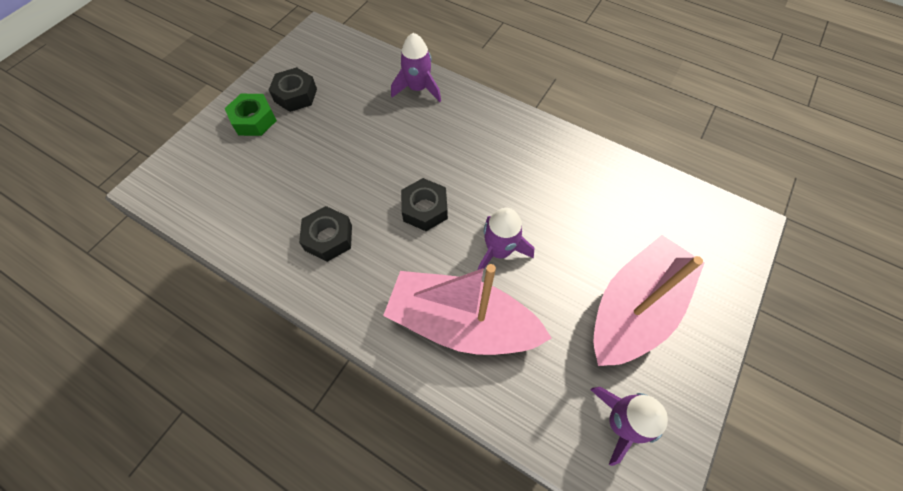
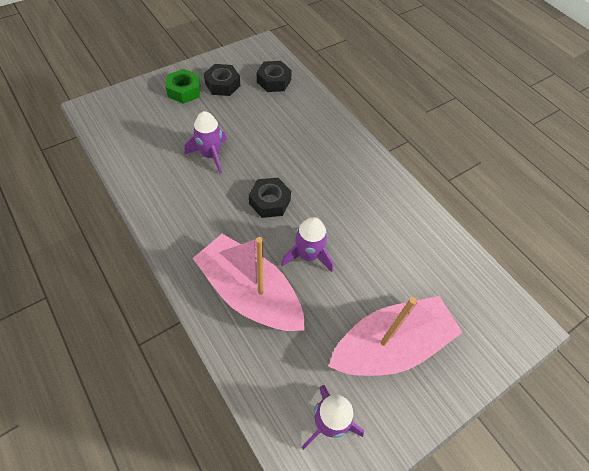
camera: 20 degrees right, 5 degrees down
black nut [299,206,352,262] -> black nut moved to [257,61,292,92]
purple rocket [391,33,441,102] -> purple rocket moved to [185,111,227,174]

